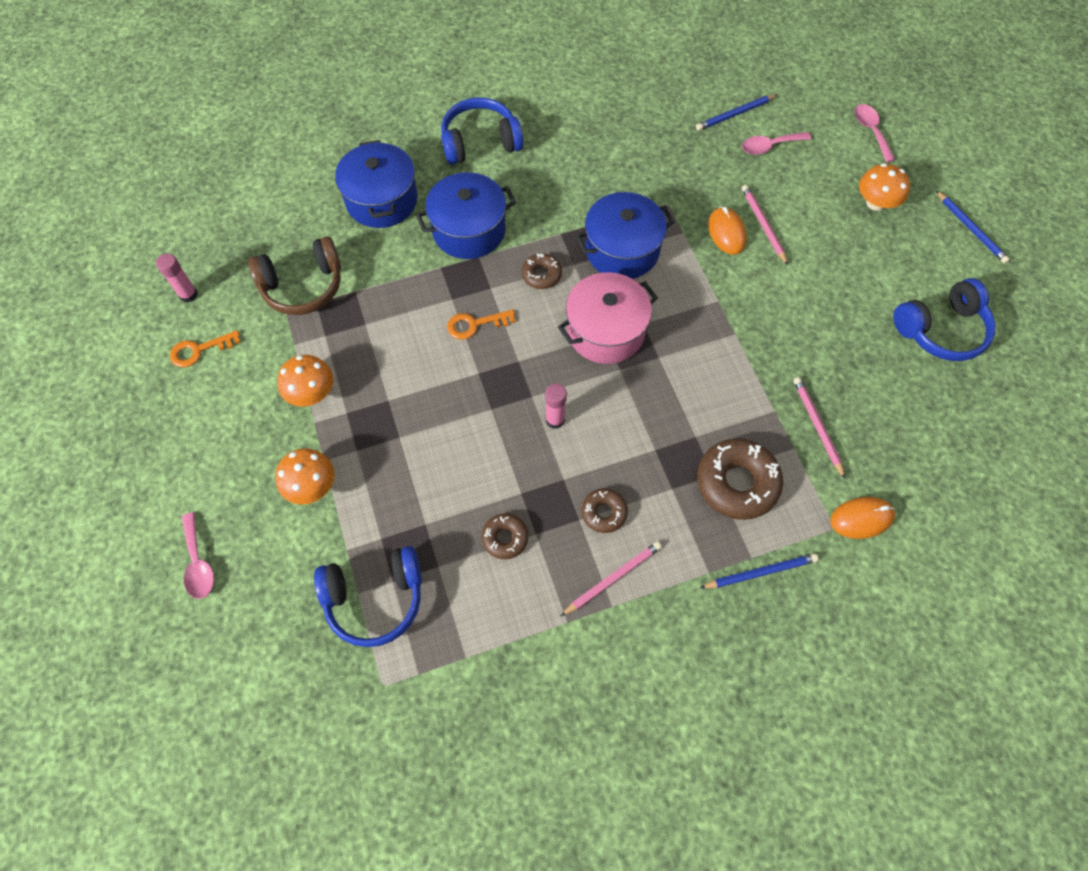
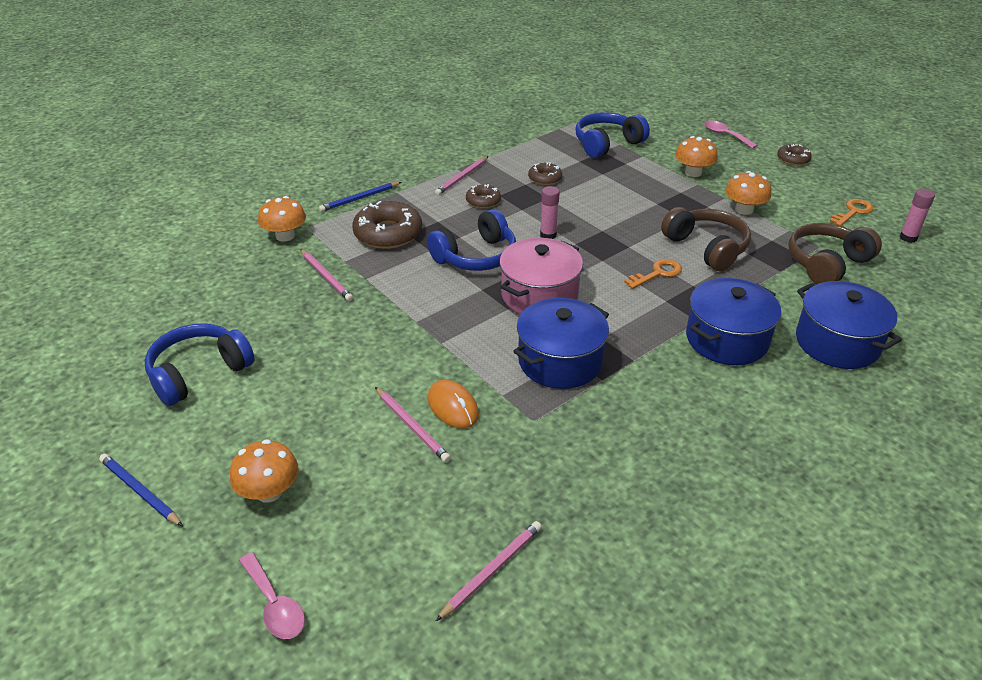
camera: 160 degrees right, 25 degrees down
blue headphones [441,97,523,165] -> blue headphones moved to [427,209,516,271]
brown donut [522,253,562,289] -> brown donut moved to [777,144,812,166]
blue pencil [696,95,777,131] -> pink pencil [436,521,542,621]
pink spoon [742,132,811,155] -> none
orange mouse [830,497,895,539] -> orange mushroom [258,196,306,242]
none -> brown headphones [661,207,751,271]

